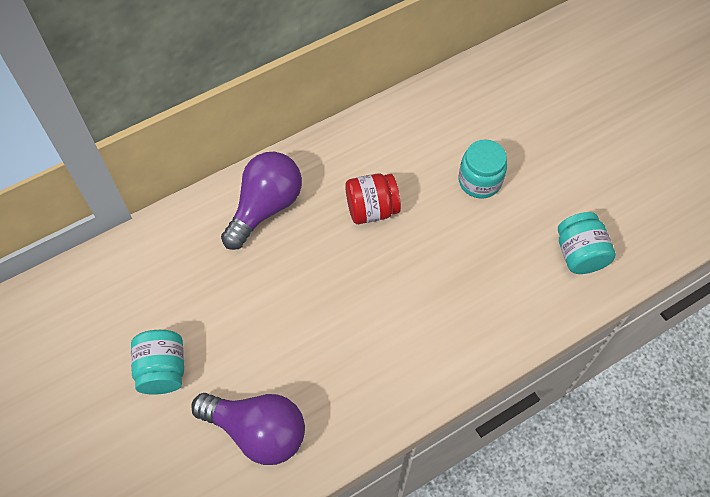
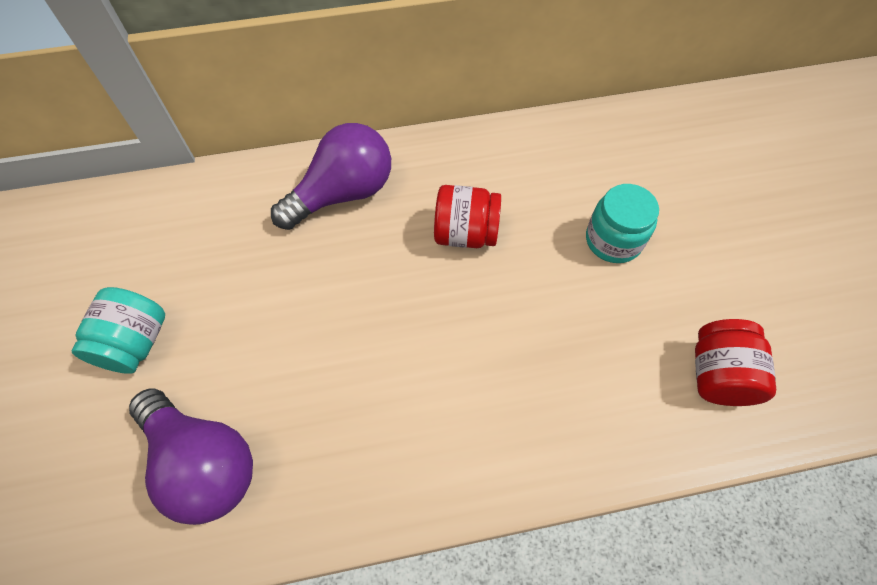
camera: 20 degrees right, 0 degrees up
turquoise jar [558,212,616,274] -> red jar [695,319,776,406]

